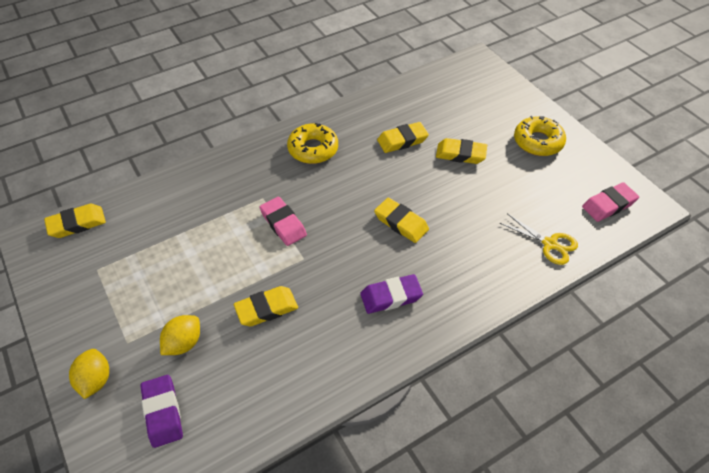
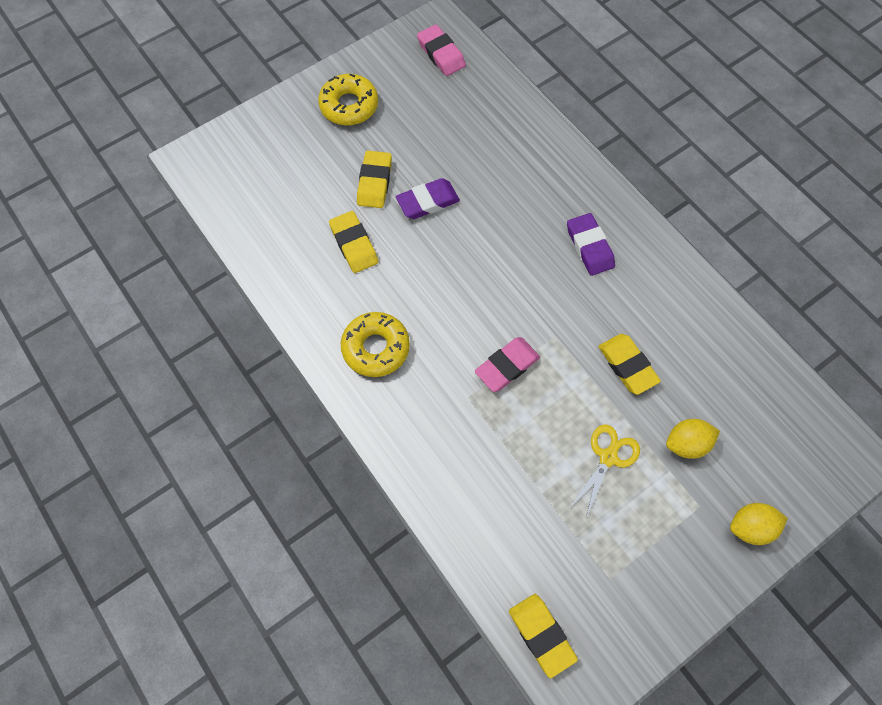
camera: 95 degrees left, 15 degrees up
purple eraser [140,375,183,448] -> purple eraser moved to [396,178,460,219]
yellow lemon [160,315,200,355] -> yellow lemon turned 45 degrees counterclockwise [666,419,720,459]
yellow eraser [374,198,429,243] -> none
yellow scissors [500,214,578,265] -> yellow scissors moved to [570,424,640,518]

